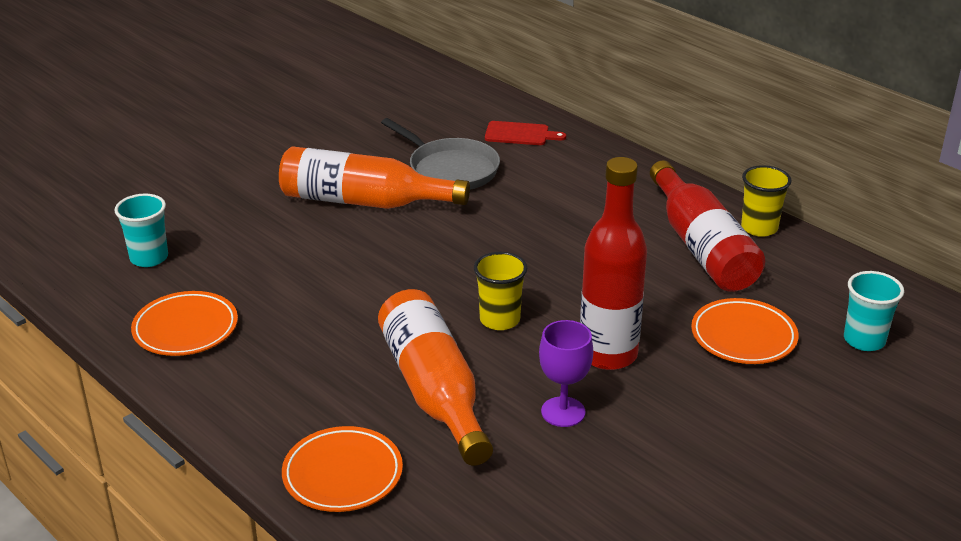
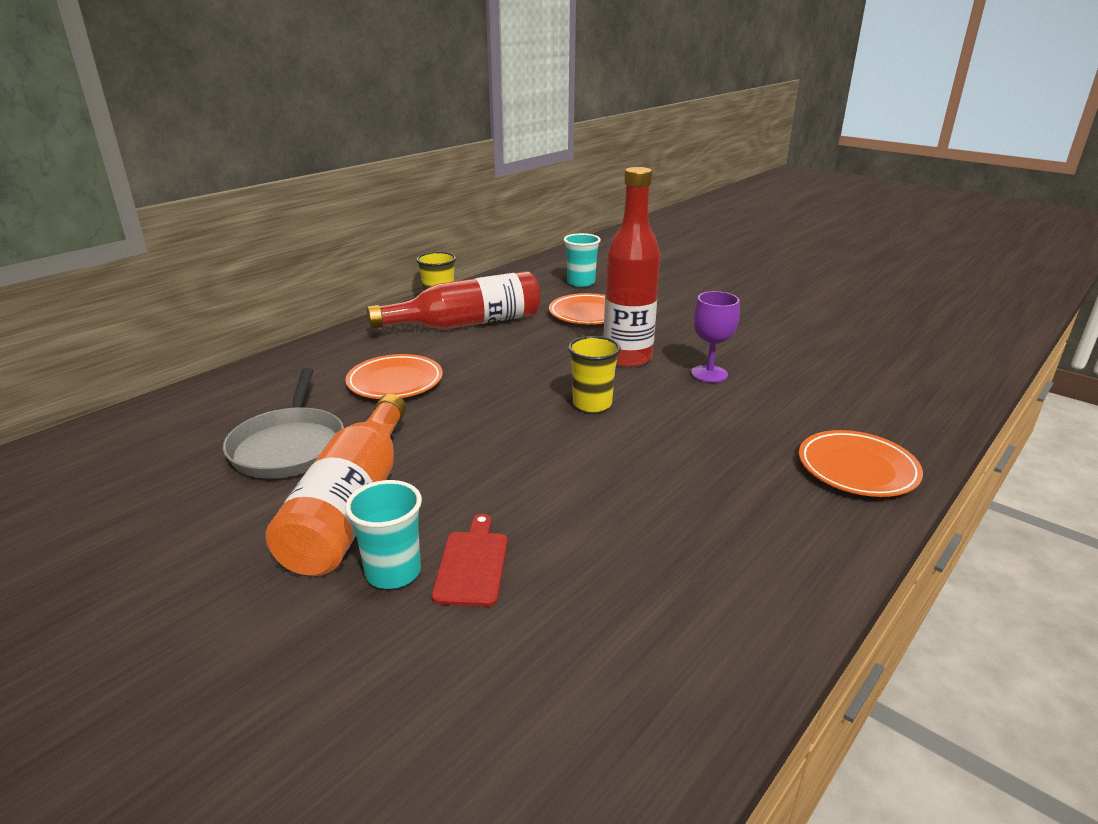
camera: 95 degrees left, 5 degrees down
turquoise cup [115,193,168,267] -> turquoise cup moved to [345,480,422,589]
orange plate [131,291,238,356] -> orange plate moved to [345,354,443,399]
orange bottle [378,289,493,466] -> none
grey pan [381,118,500,190] -> grey pan turned 135 degrees clockwise [223,368,344,479]
red cutting board [485,121,566,145] -> red cutting board moved to [432,514,508,607]

